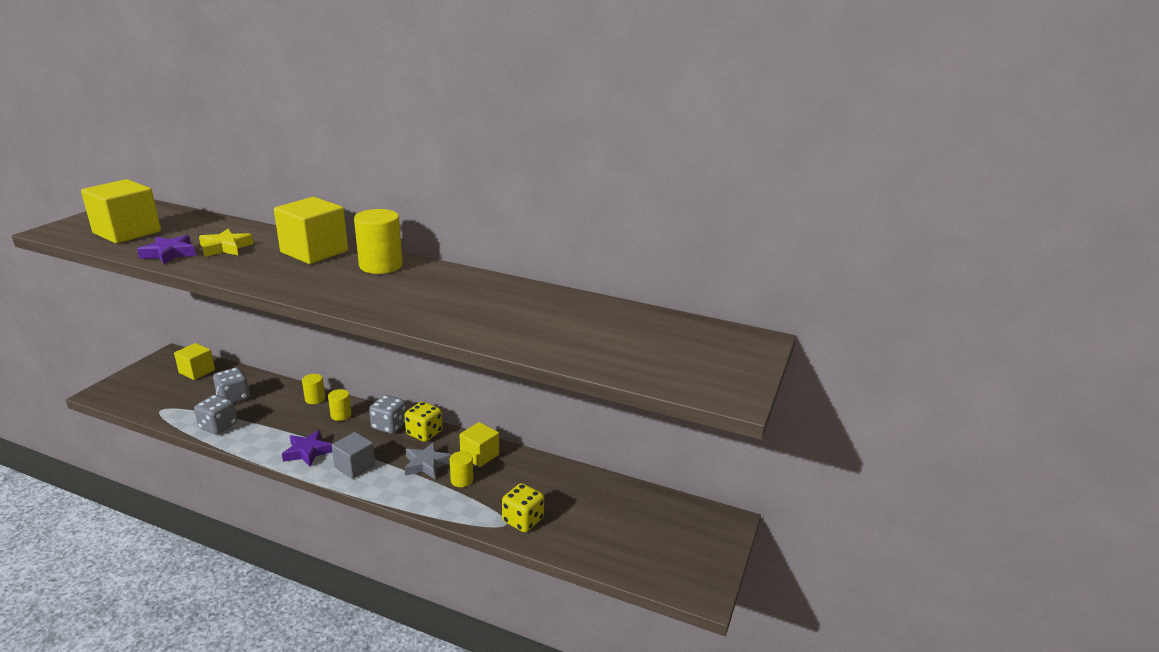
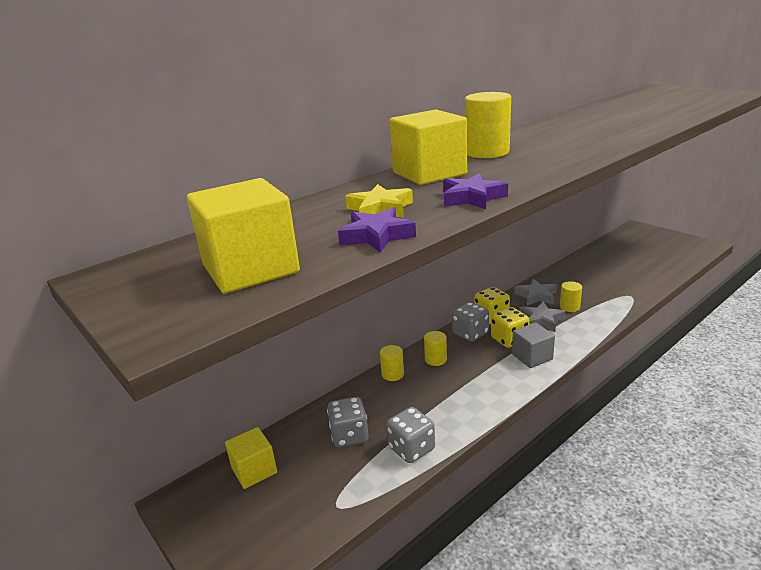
camera: 60 degrees left, 0 degrees up
purple star [282,430,332,467] -> purple star moved to [443,173,508,209]
yellow cube [460,422,499,467] -> grey star [515,279,557,306]
yellow dice [502,483,544,532] -> yellow dice moved to [491,307,530,348]

